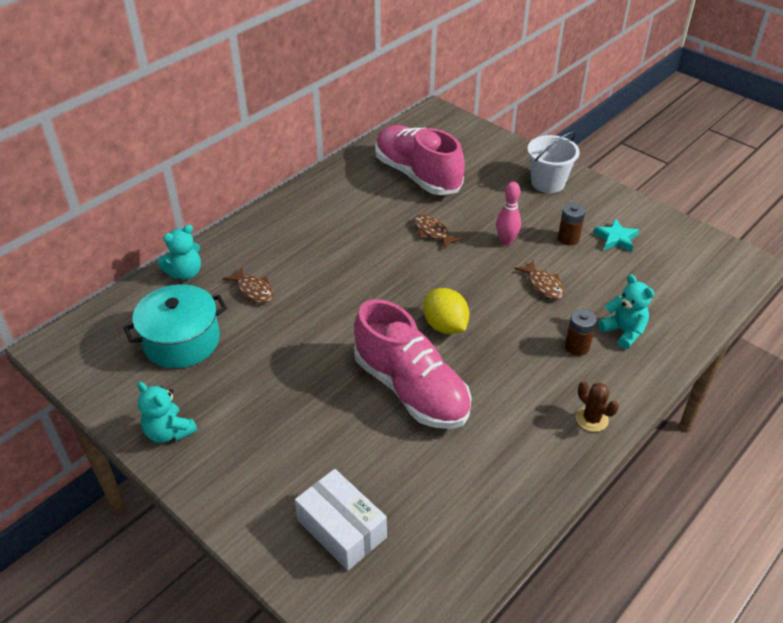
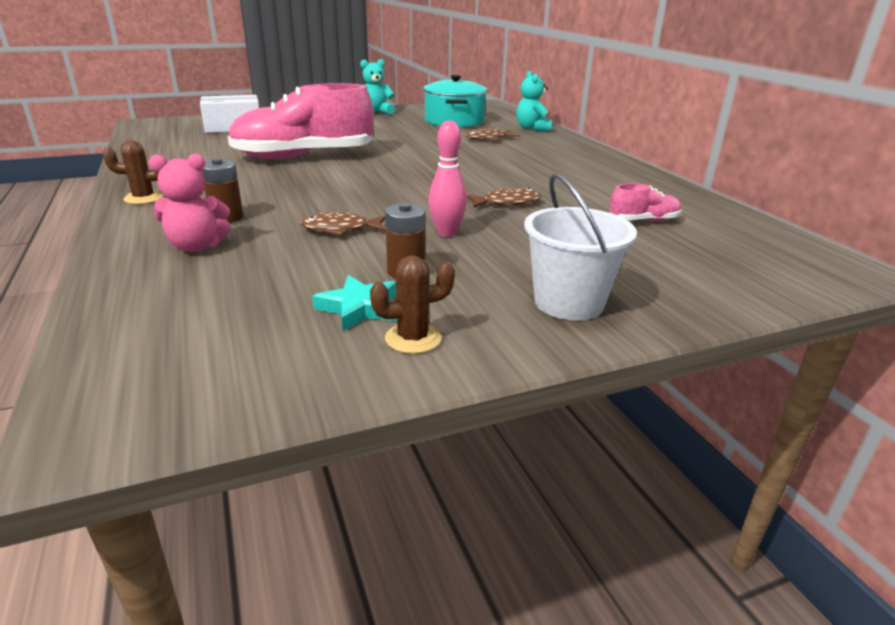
camera: 115 degrees right, 15 degrees down
pink shoe [375,125,465,195] -> pink shoe [609,183,682,222], size x0.43
yellow lemon [423,288,469,334] -> none
turquoise teddy bear [598,274,654,349] -> pink teddy bear [149,154,231,252]
none -> brown cactus [370,256,455,354]

